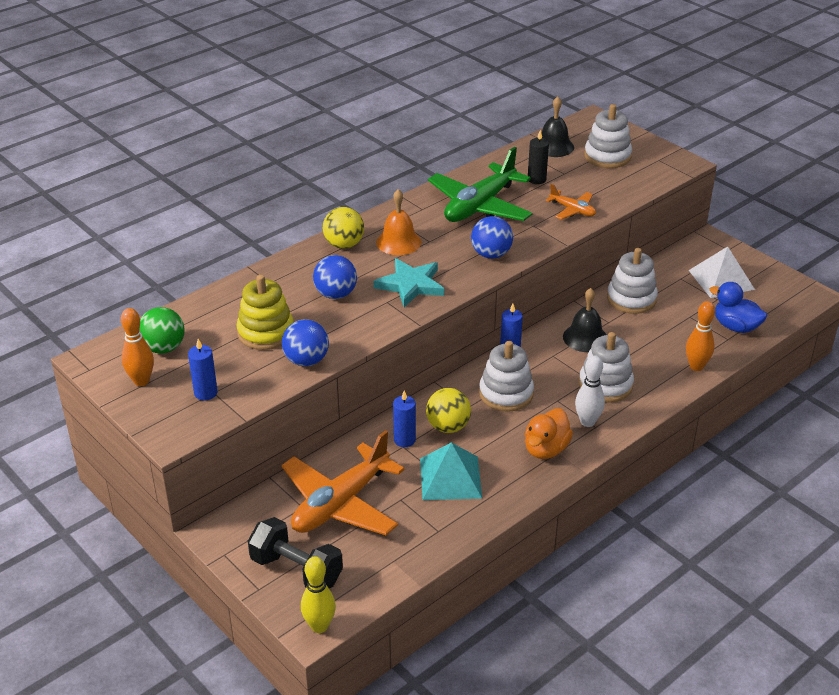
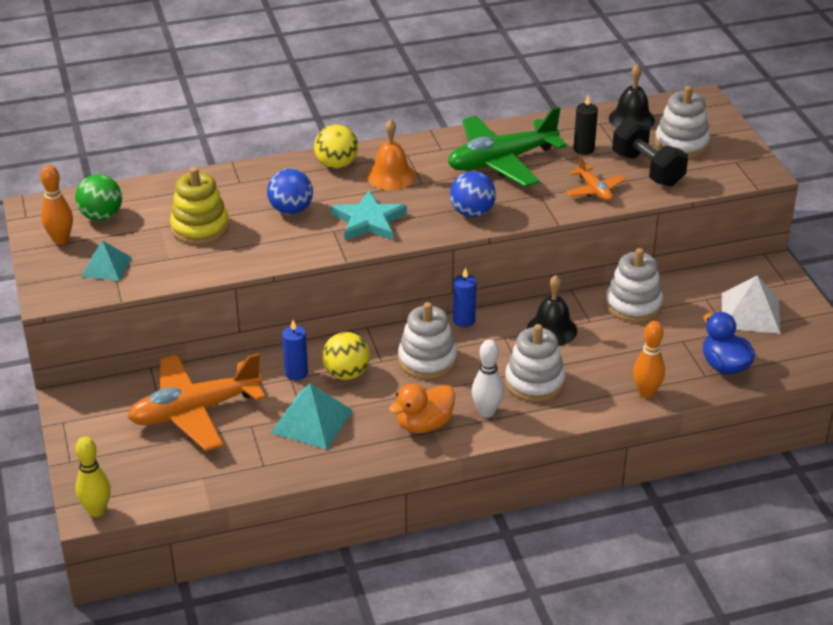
camera: 25 degrees right, 0 degrees up
blue candle [188,339,218,400] -> turquoise pyramid [81,240,131,281]
black dumbbell [248,517,343,588] -> black dumbbell moved to [612,118,688,187]
blue ball [282,319,329,366] -> none

